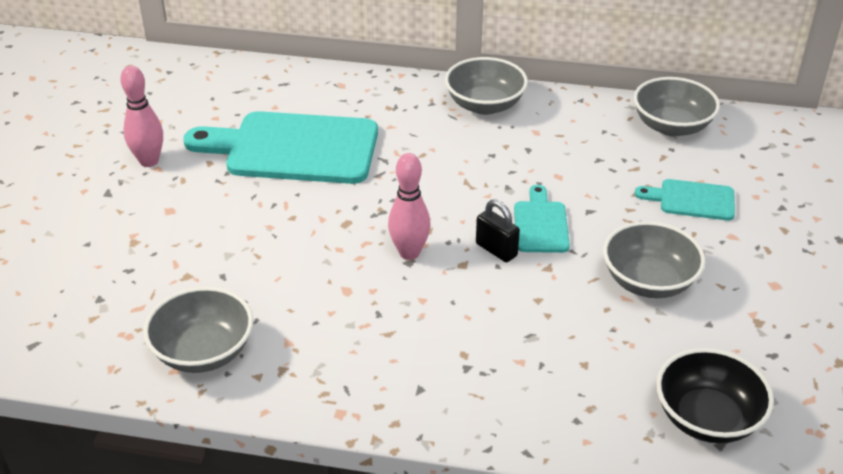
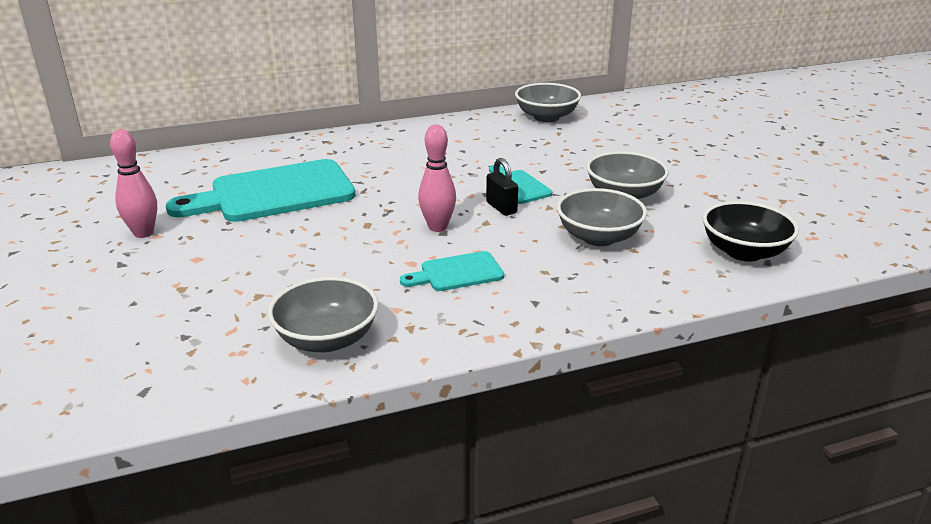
camera: 30 degrees left, 10 degrees down
grey bowl [445,57,528,115] -> grey bowl moved to [557,188,647,246]
black padlock [476,200,520,262] -> black padlock turned 45 degrees clockwise [486,158,518,216]
turquoise cutting board [635,179,735,220] -> turquoise cutting board moved to [400,251,504,291]

